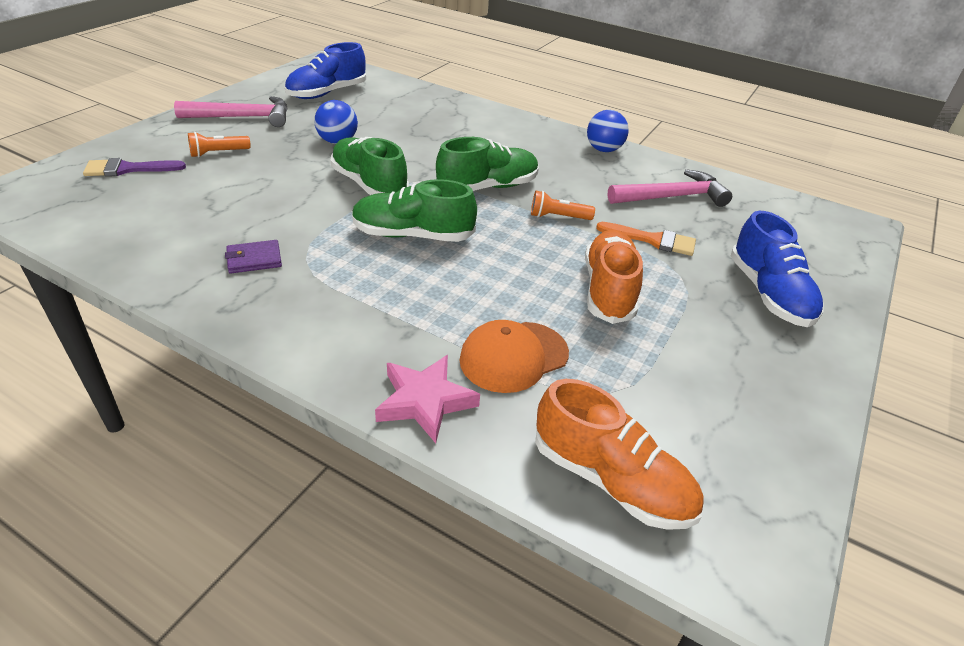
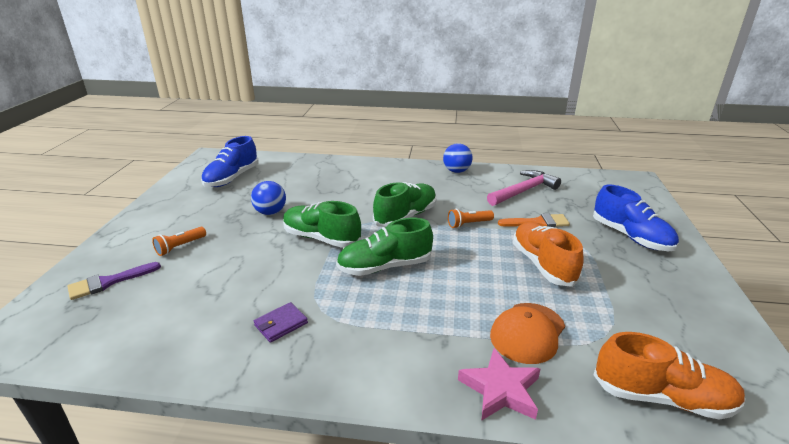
camera: 20 degrees left, 10 degrees down
pink hammer [174,96,288,127] -> none

